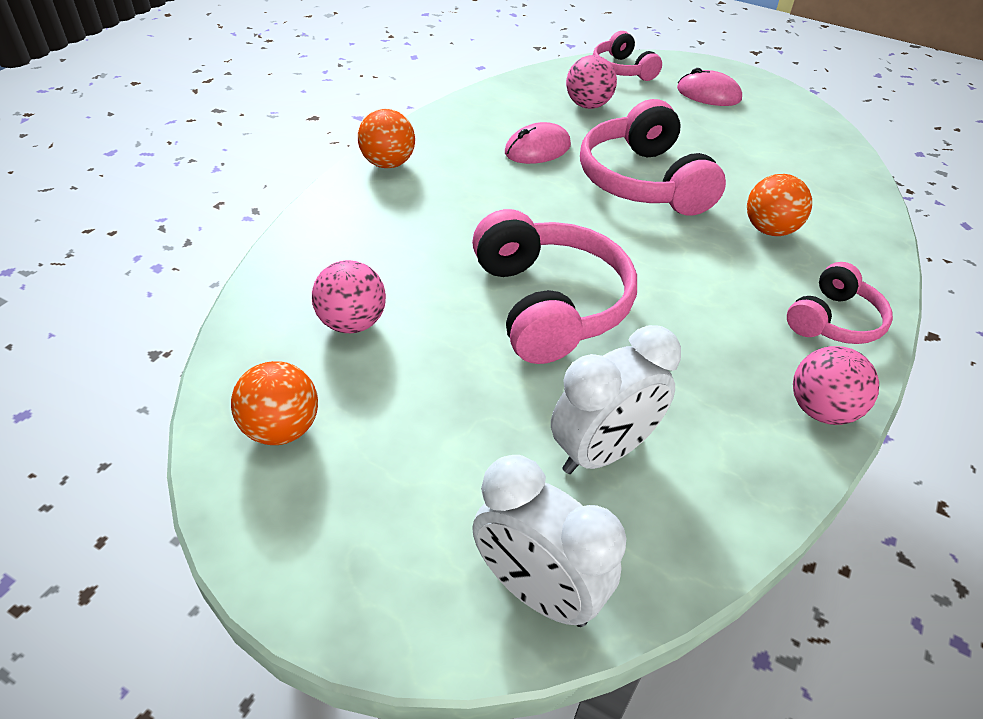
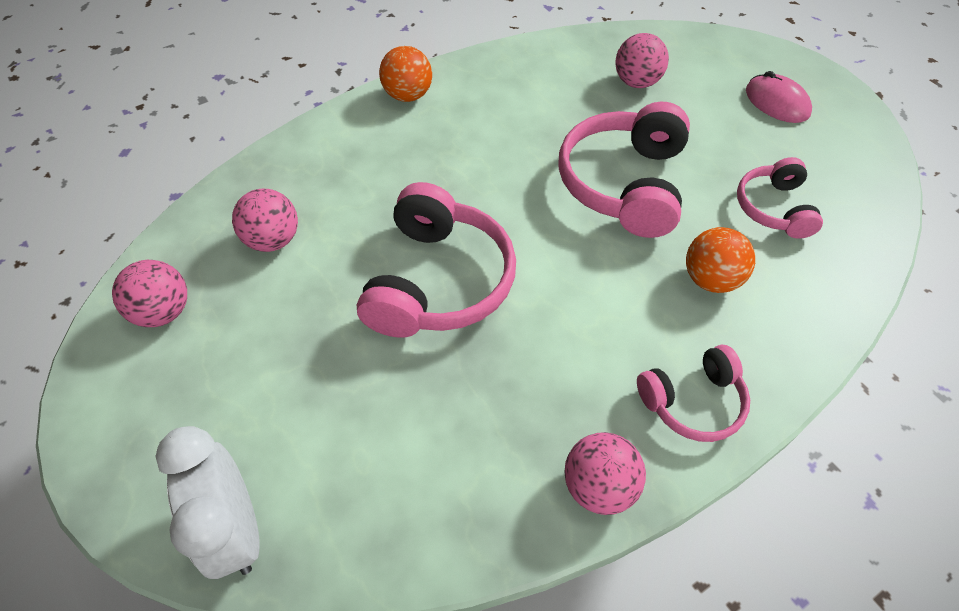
camera: 30 degrees right, 10 degrees up
orange ball [231,361,318,445] -> pink ball [112,260,187,327]
pink mouse [505,122,571,164] -> none
white clock [551,325,681,474] -> none
pink headphones [593,31,662,81] -> pink headphones moved to [737,157,823,239]

